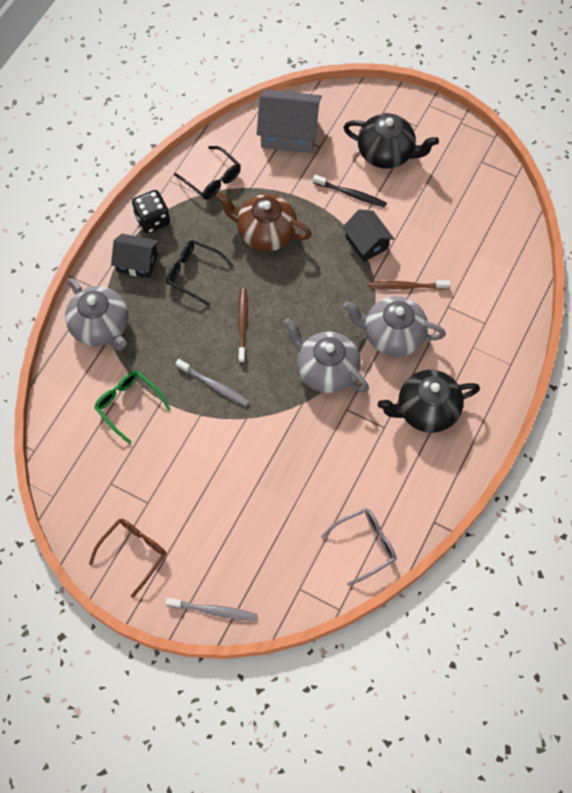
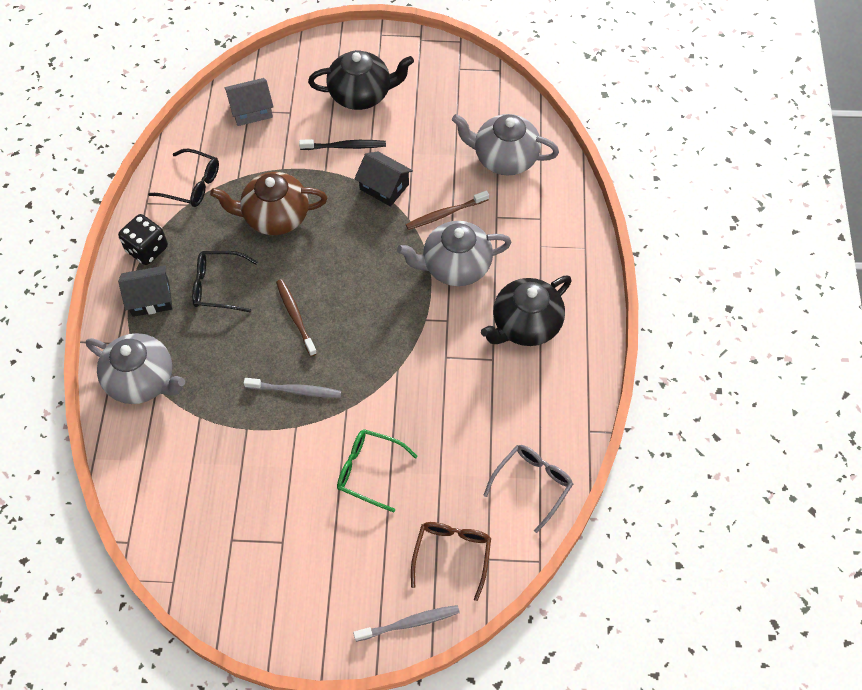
camera: 25 degrees left, 5 degrees down
brown glasses [89,519,166,598] -> brown glasses moved to [411,522,491,601]
green glasses [94,371,171,444] -> green glasses moved to [337,429,418,512]
grey house [257,89,322,153] -> grey house [224,78,274,126], size x0.64
grey teapot [284,318,369,393] -> grey teapot moved to [452,114,559,176]

